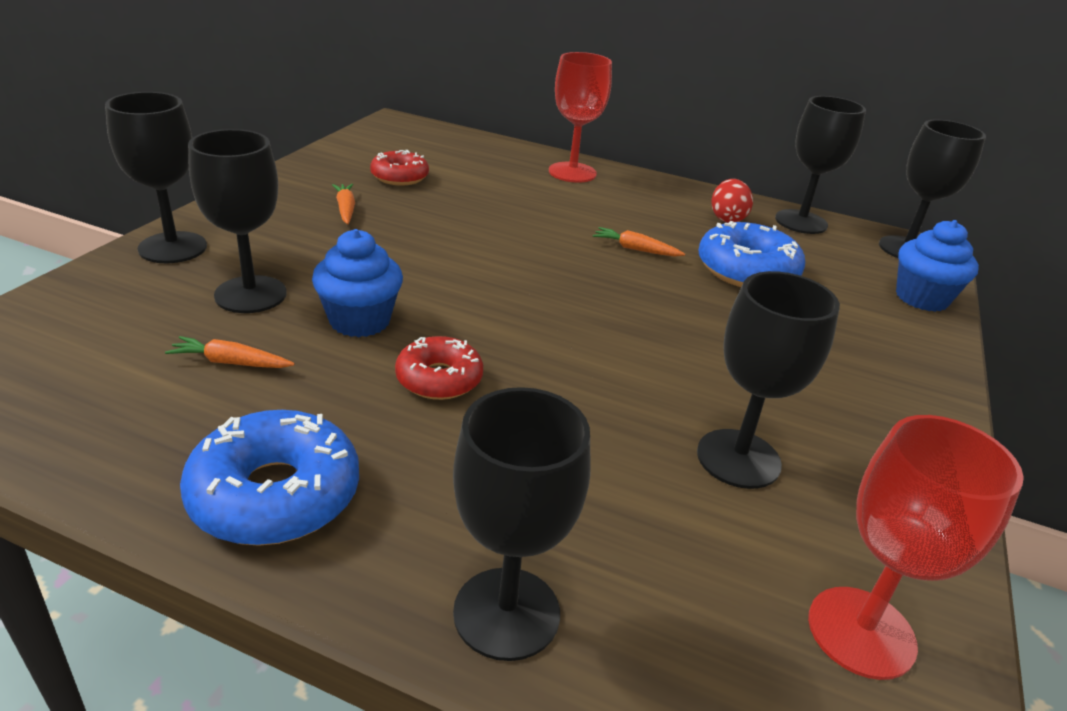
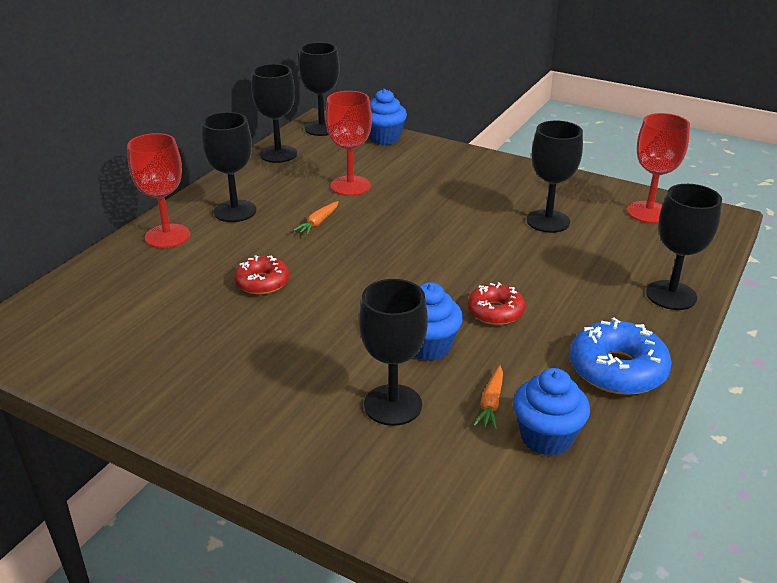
camera: 80 degrees left, 0 degrees up
black goblet [105,92,207,263] -> black goblet moved to [202,112,257,222]
orange carrot [332,184,355,224] -> none
red donut [370,150,429,186] -> red donut moved to [234,255,289,295]
blue donut [698,221,805,287] -> red goblet [326,91,372,196]
red egg [712,179,753,223] -> none
none -> blue cupcake [513,368,590,456]

